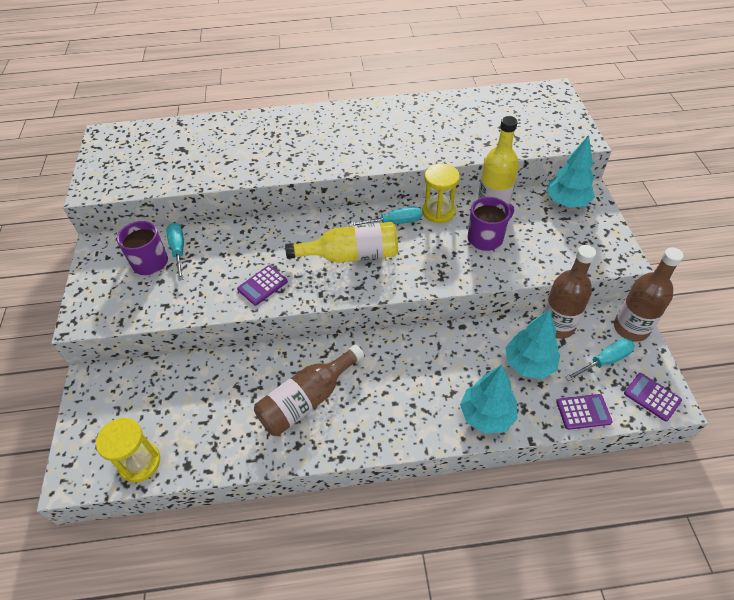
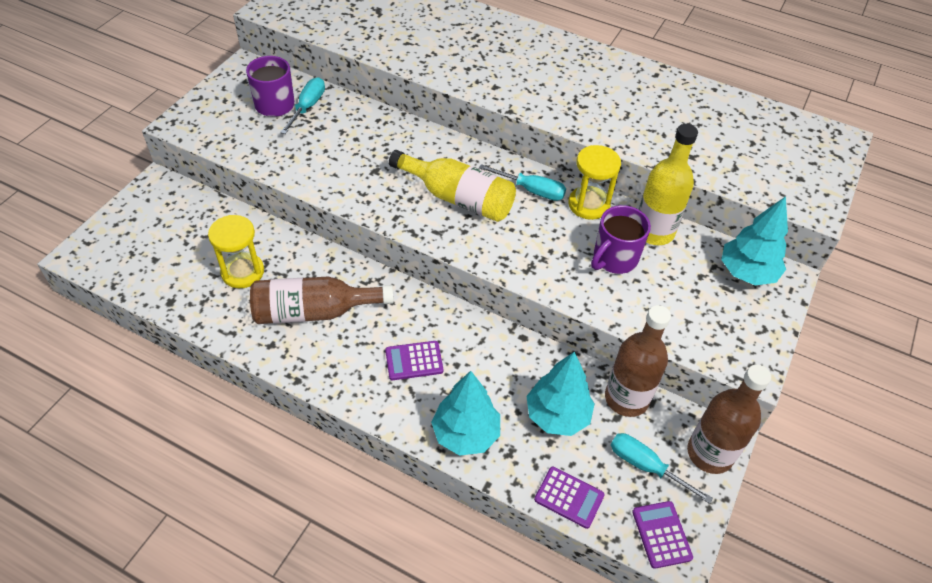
camera: 30 degrees right, 0 degrees up
yellow hourglass [96,418,160,482] -> yellow hourglass moved to [208,215,264,288]
purple calculator [237,265,288,306] -> purple calculator moved to [385,341,443,380]
purple mug [468,197,514,251] -> purple mug turned 135 degrees clockwise [591,205,651,274]
turquoise screwdriver [565,338,635,381] -> turquoise screwdriver turned 150 degrees counterclockwise [611,433,713,504]

